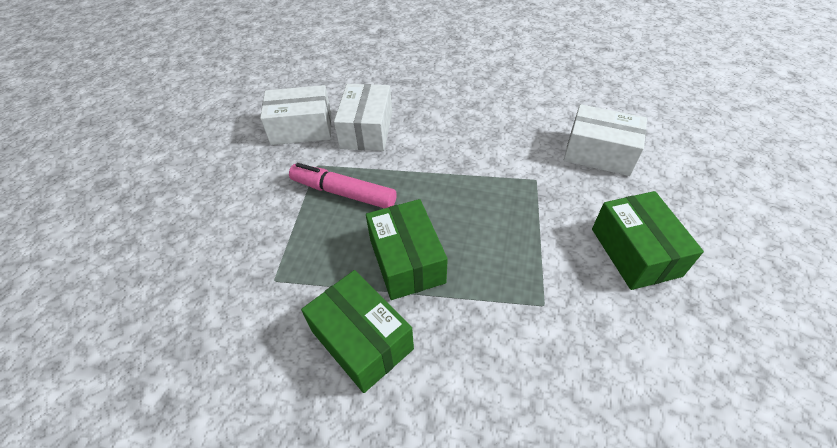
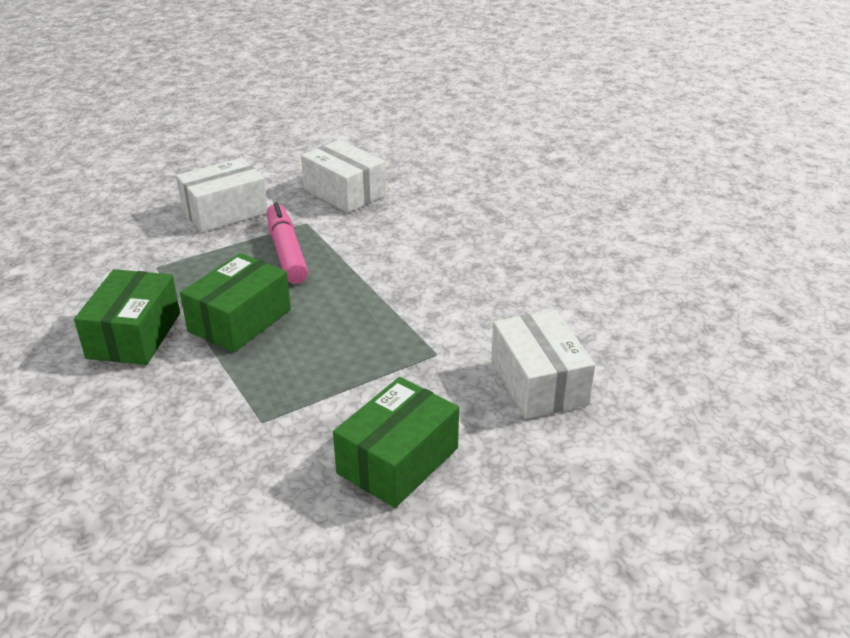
camera: 50 degrees right, 15 degrees down
white box [334,84,392,151] -> white box moved to [176,158,268,233]

